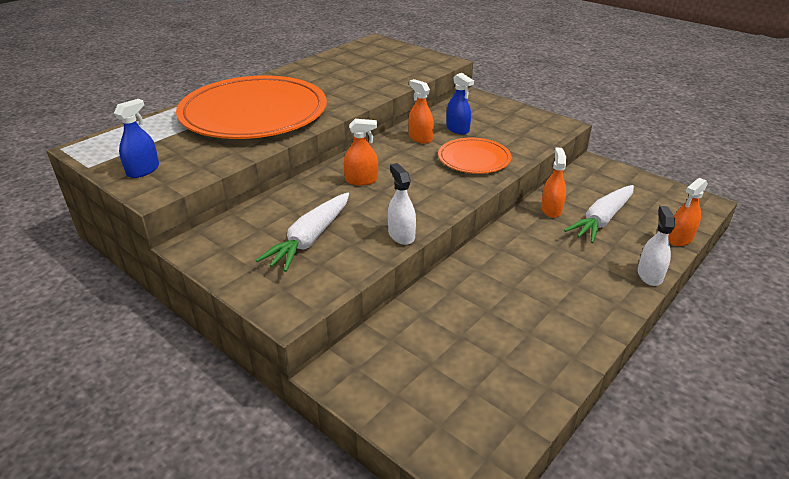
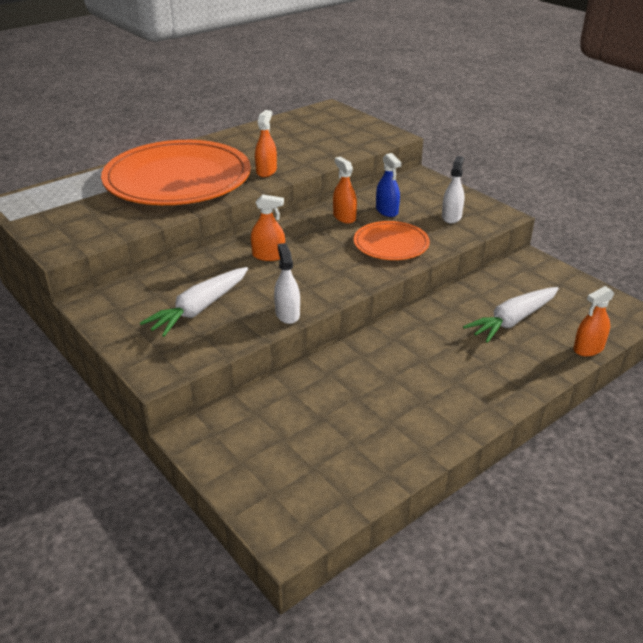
camera: 10 degrees right, 0 degrees up
blue spray bottle [114,99,159,178] -> none
orange spray bottle [541,147,566,218] -> orange spray bottle moved to [255,110,277,177]
white spray bottle [638,206,675,286] -> white spray bottle moved to [442,156,464,224]

